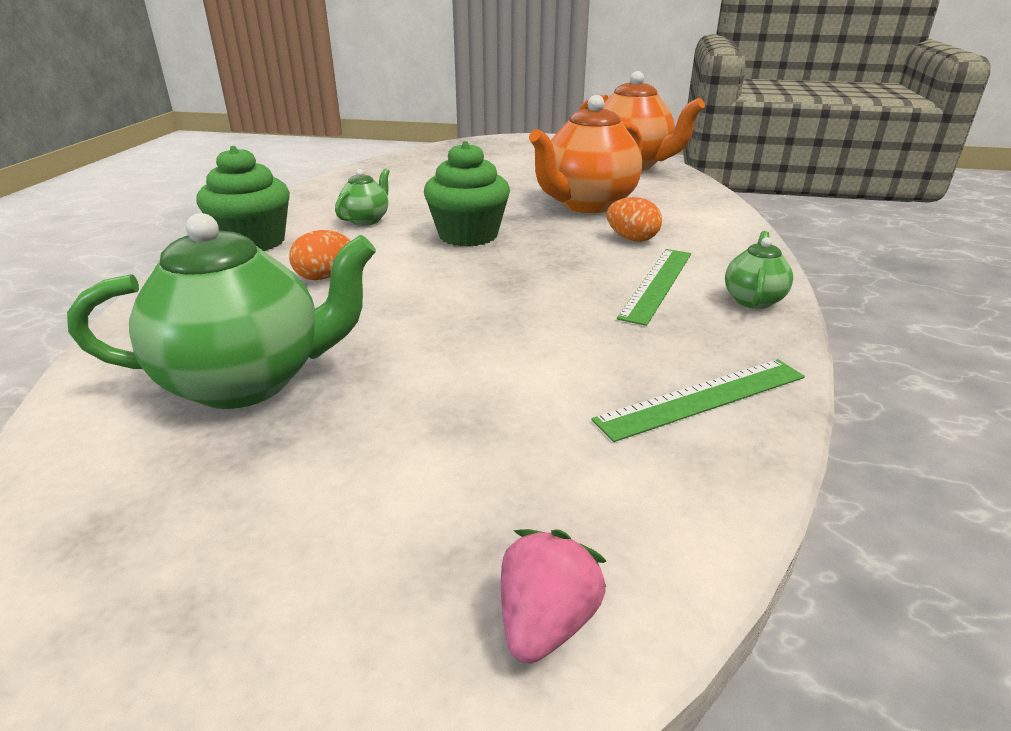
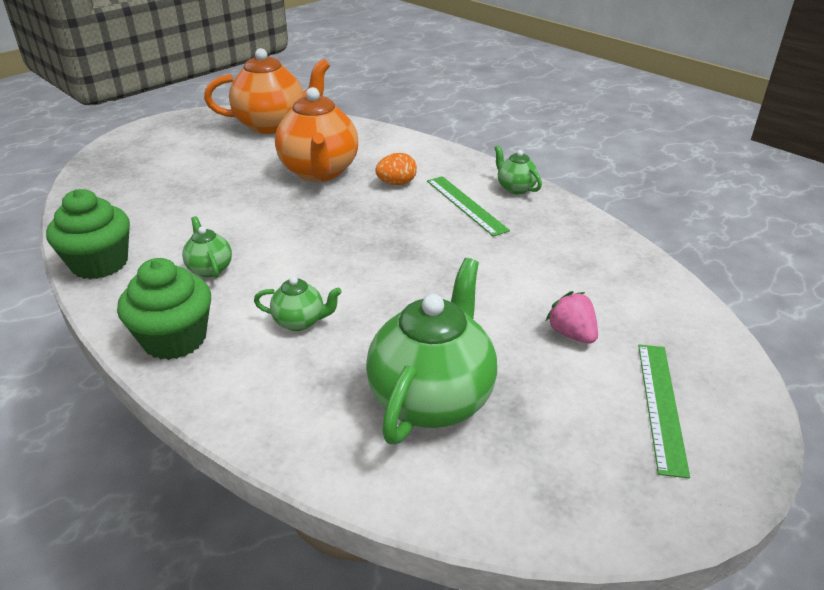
camera: 55 degrees left, 5 degrees up
orange egg [289,230,350,280] -> green teapot [254,276,342,331]
green cupcake [424,141,510,247] -> green cupcake moved to [46,189,130,279]
pink strawberry [501,529,606,664] -> pink strawberry moved to [546,291,598,344]
green ruler [592,359,805,442] -> green ruler moved to [638,345,690,478]

